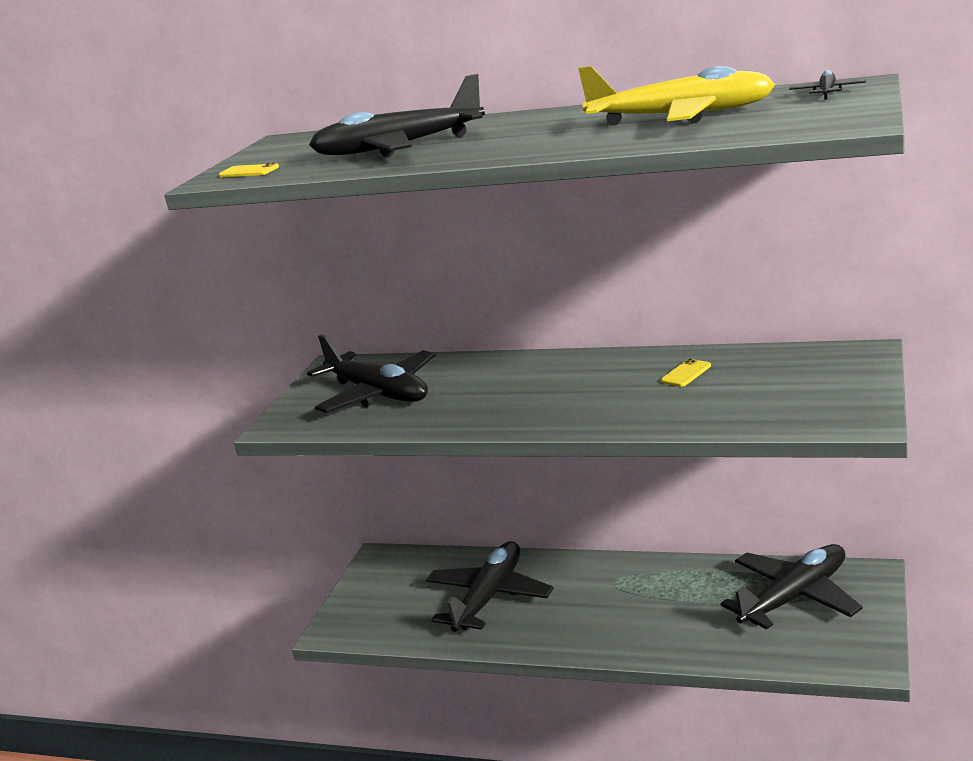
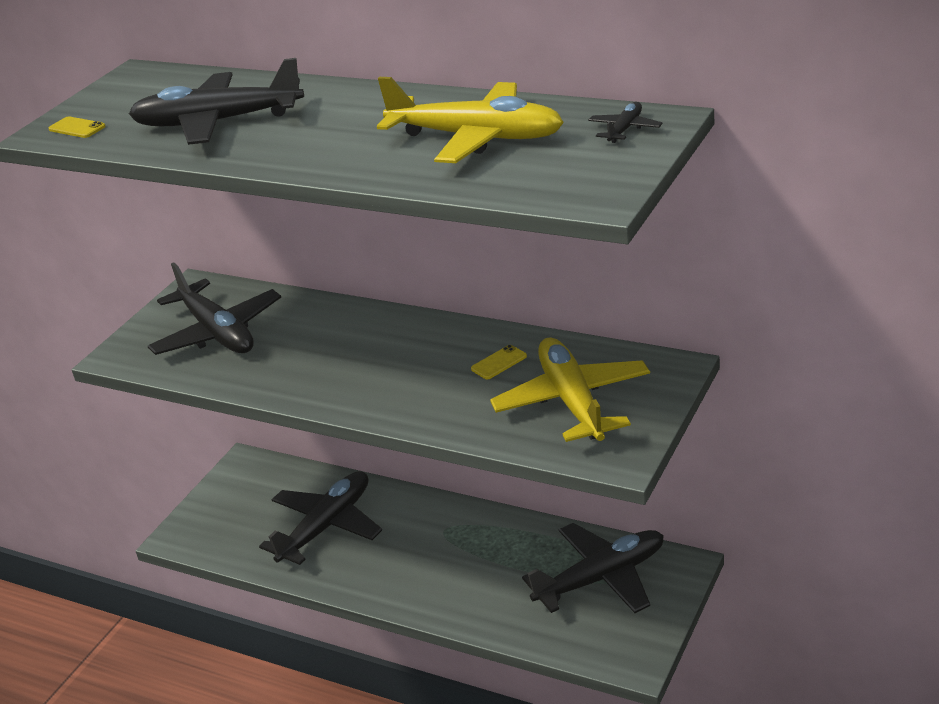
camera: 10 degrees right, 10 degrees up
none -> yellow plane [490,337,650,442]

